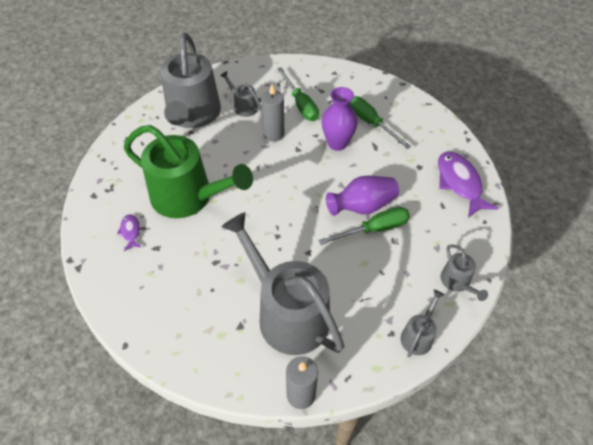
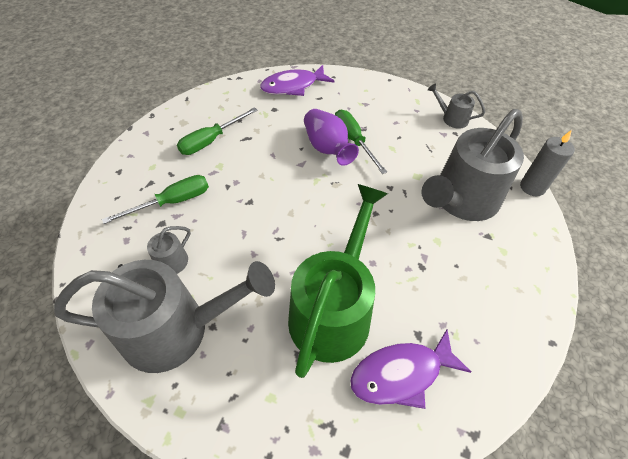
camera: 95 degrees left, 0 degrees up
purple fish [117,215,141,251] -> purple fish [350,329,471,409], size x2.03
grey candle [261,85,284,141] -> none
purple vase [322,87,358,151] -> none
grey watering can [440,244,488,301] -> none

